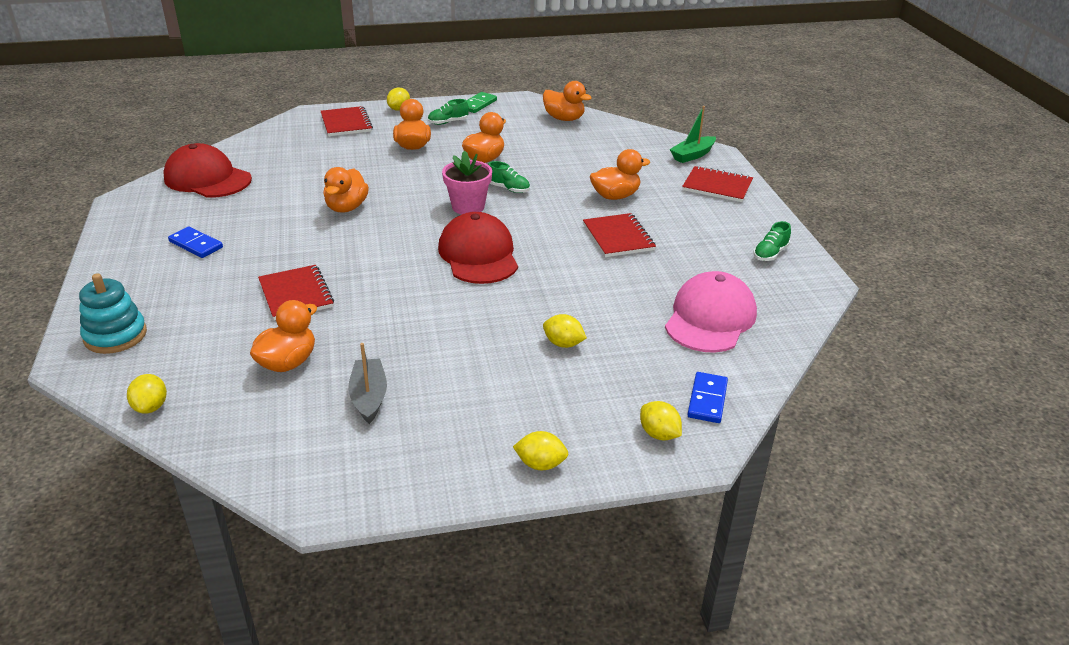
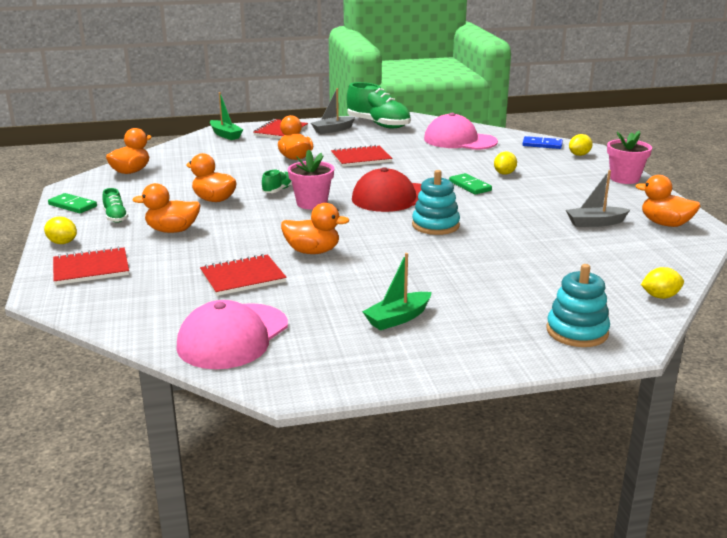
camera: 90 degrees left, 10 degrees down
red cap [163,143,252,198] -> pink cap [176,300,288,369]
blue domino [168,227,223,258] -> green boat [362,253,431,330]
orange duck [250,300,317,372] -> orange duck moved to [635,175,700,227]
red notebook [258,265,334,320] -> red notebook moved to [200,254,287,296]
yellow lemon [513,431,569,470] -> pink flower pot [607,131,652,184]
green shoe [753,221,791,261] -> green shoe [347,82,411,129], size x2.07
none -> grey boat [311,88,355,134]
none -> turquoise stacking toy [412,170,460,235]
none -> green domino [449,173,492,195]

